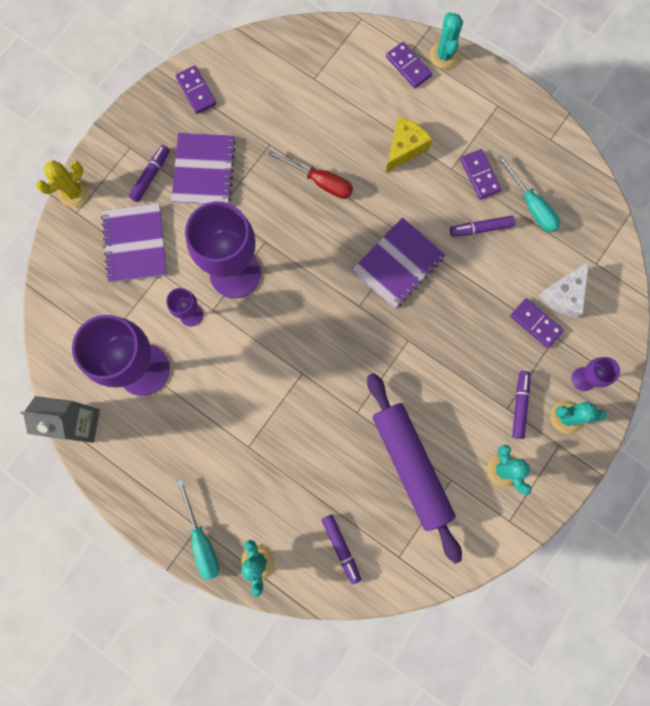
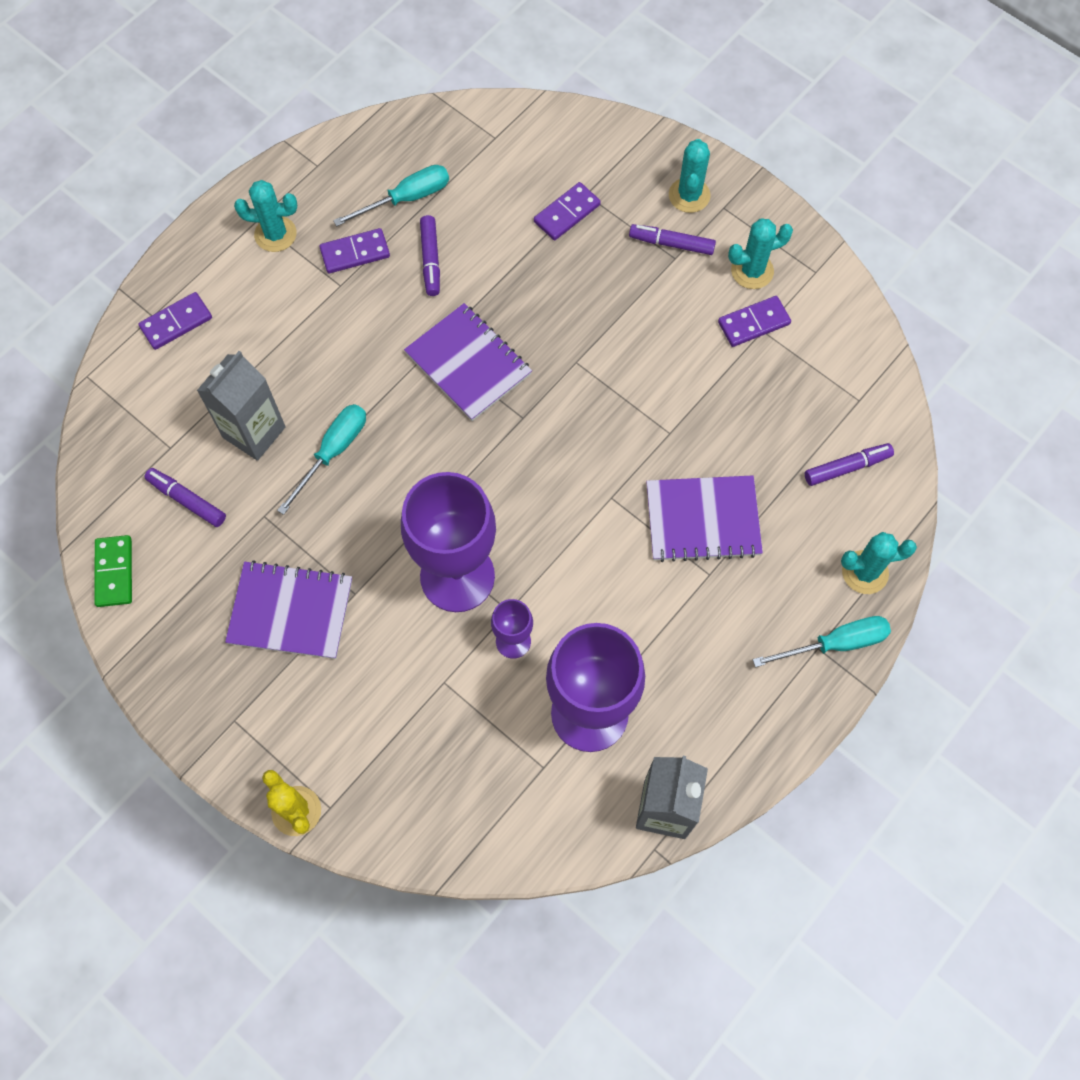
camera: 85 degrees left, 10 degrees down
purple notebook [101,203,167,283] -> purple notebook moved to [646,475,763,562]
purple marker [129,145,170,202] -> purple marker moved to [144,468,226,527]
purple domino [176,66,216,114] -> purple domino moved to [718,296,791,347]
red screwdriver [268,150,353,199] -> turquoise screwdriver [277,404,366,515]
purple rolling pin [367,373,462,564] -> none
yellow cheese [386,117,432,173] -> none
turquoise cactus [430,12,463,69] -> turquoise cactus moved to [234,180,297,252]
white cheese [539,262,589,318] -> none
purple goblet [571,357,620,391] -> none
none -> green domino [94,535,132,607]
none -> grey carton [197,351,286,461]

